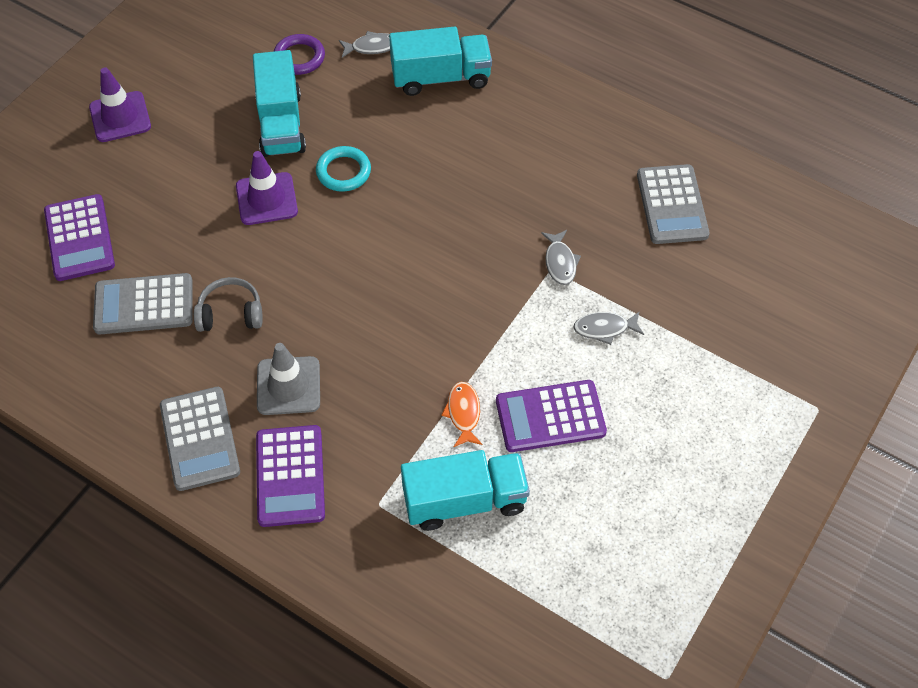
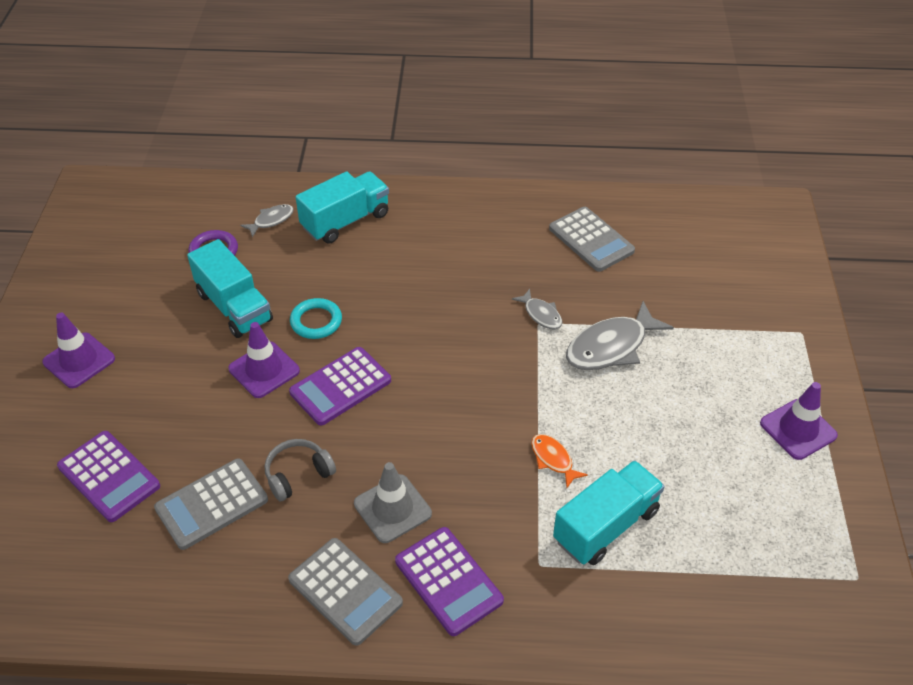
camera: 30 degrees left, 10 degrees down
purple calculator [496,380,607,452] -> purple calculator moved to [289,347,391,425]
grey fish [573,311,644,345] -> grey fish [566,301,674,370], size x1.90
none -> purple traffic cone [760,382,838,460]

